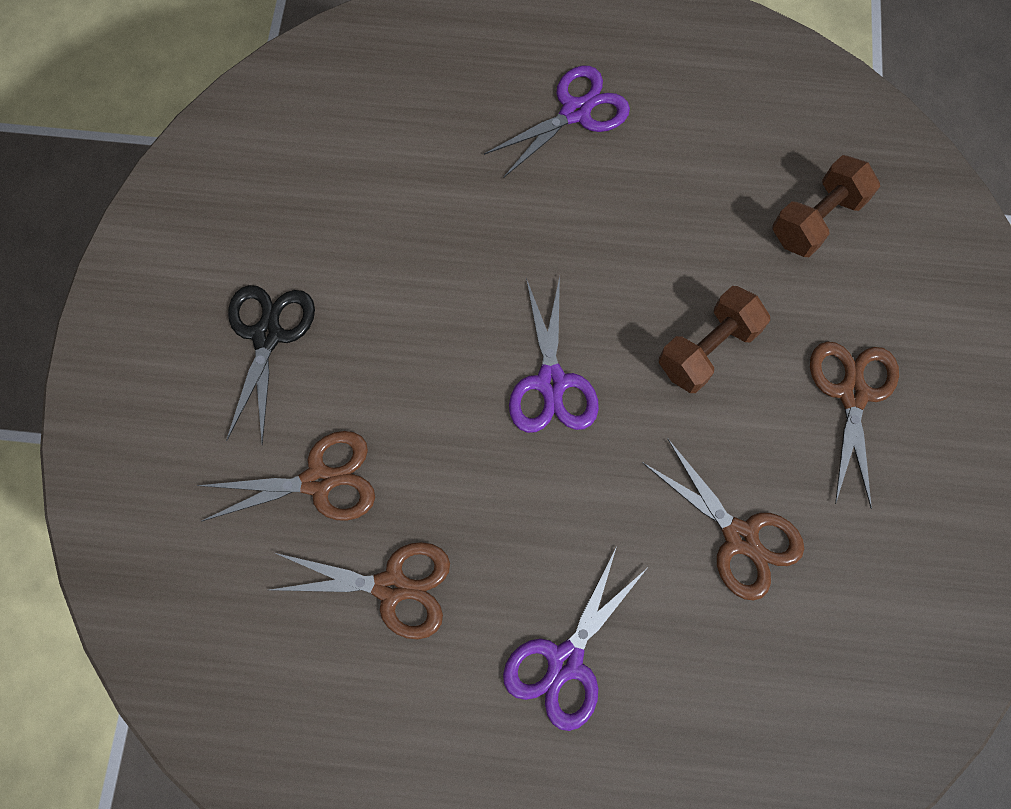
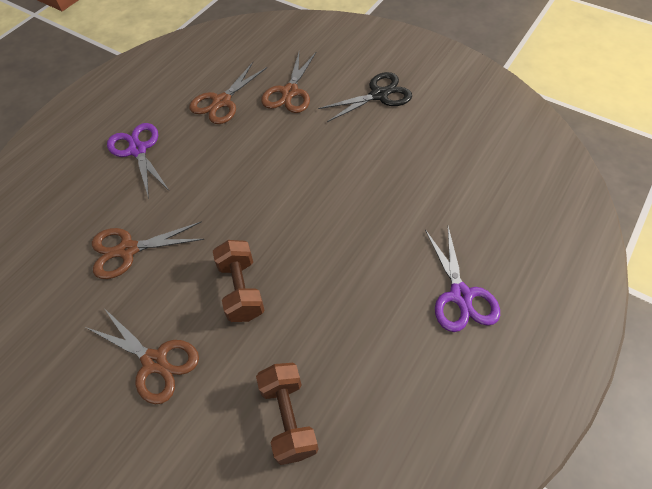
camera: 120 degrees right, 15 degrees down
black scissors [226,285,315,445] -> black scissors turned 60 degrees counterclockwise [318,72,412,122]
purple scissors [509,276,599,433] -> none

